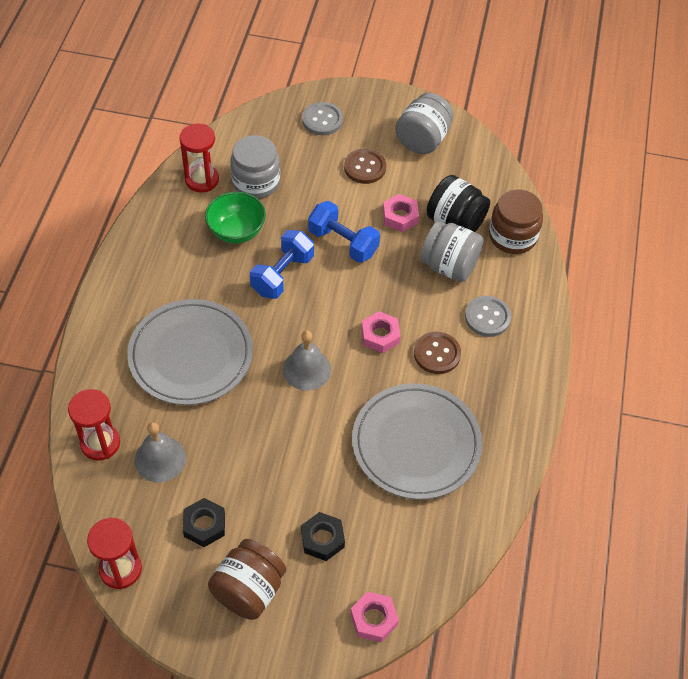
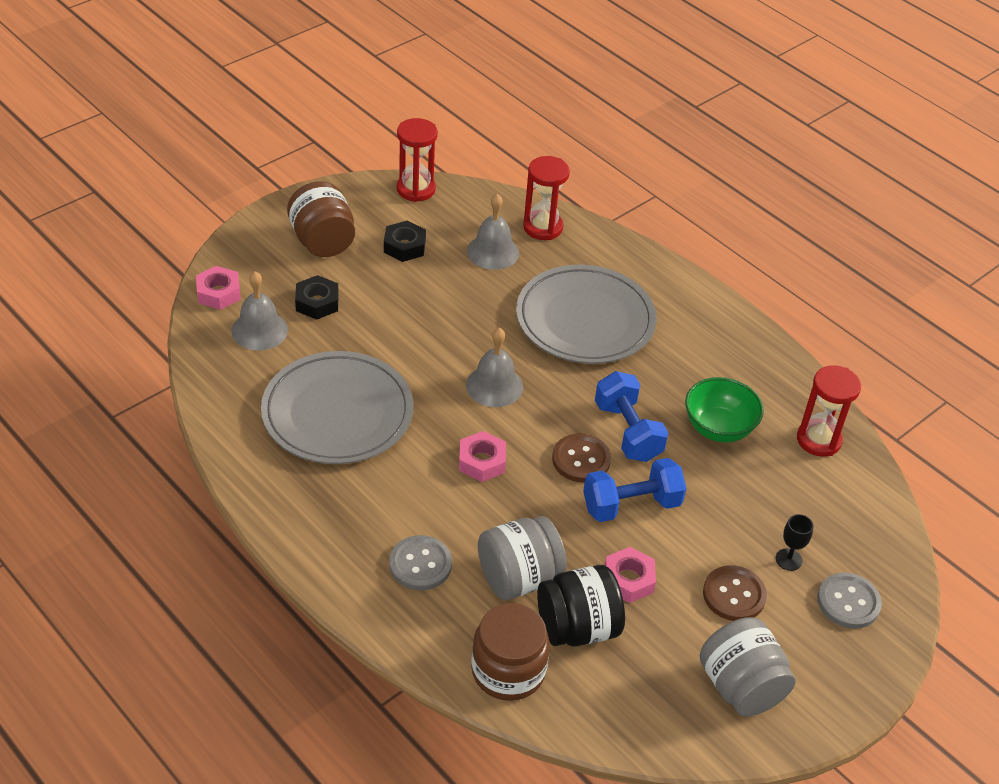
camera: 125 degrees right, 10 degrees down
grey jar [230,135,280,199] -> none
brown button [414,332,461,374] -> brown button moved to [552,434,611,482]
none -> grey bell [232,271,288,350]
none -> black goblet [776,514,813,571]

